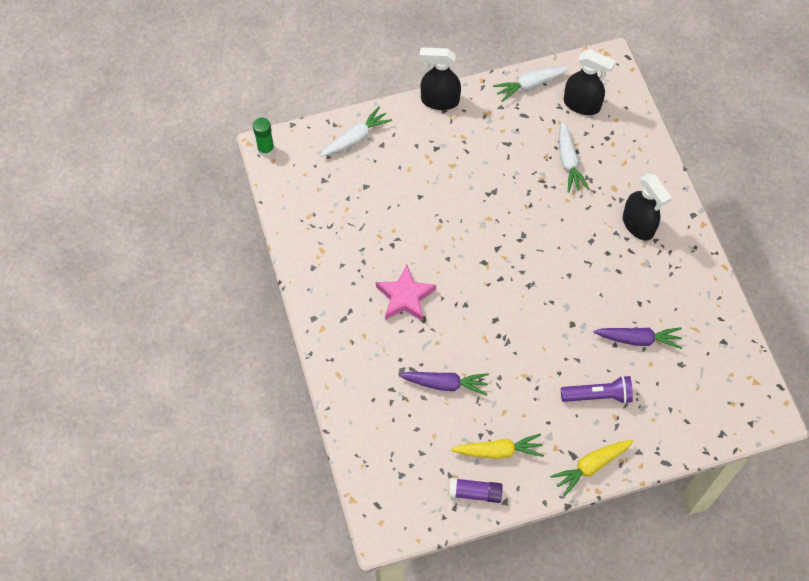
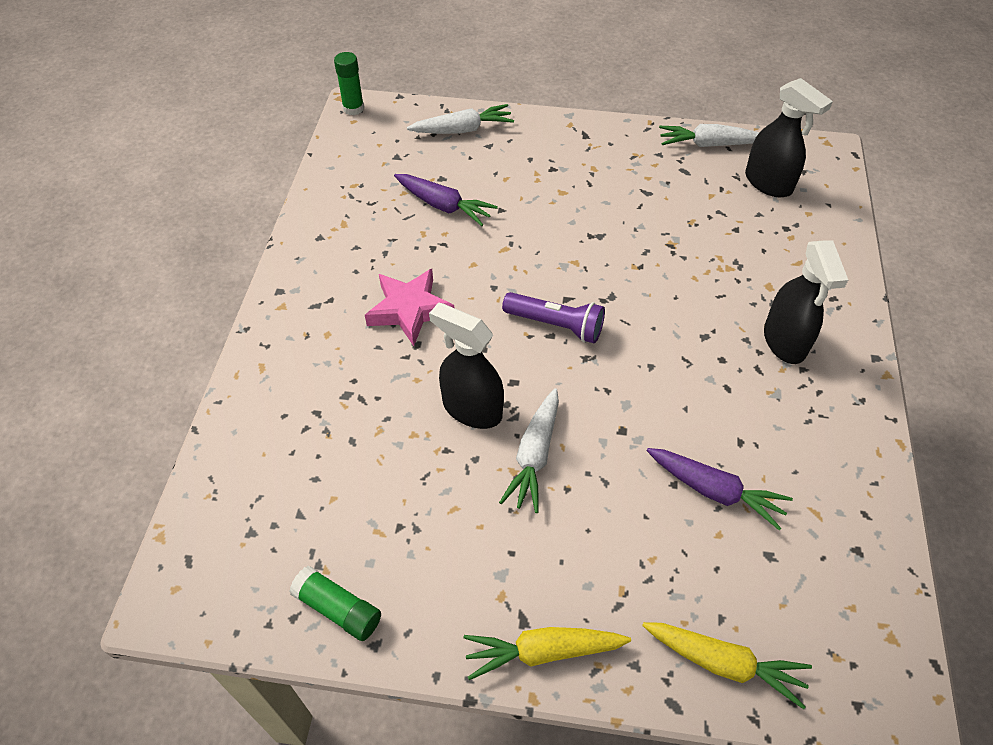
camera: 25 degrees right, 10 degrees down
purple carrot [399,372,489,396] -> purple carrot moved to [394,174,498,226]
black spray bottle [419,47,461,110] -> black spray bottle moved to [429,303,504,429]
purple glue stick [449,478,503,503] -> green glue stick [289,566,381,641]
yellow carrot [451,433,544,459] -> yellow carrot moved to [642,622,812,709]
white carrot [559,121,589,193] -> white carrot moved to [499,388,559,513]
purple flashlight [561,376,633,404] -> purple flashlight moved to [502,292,605,343]

